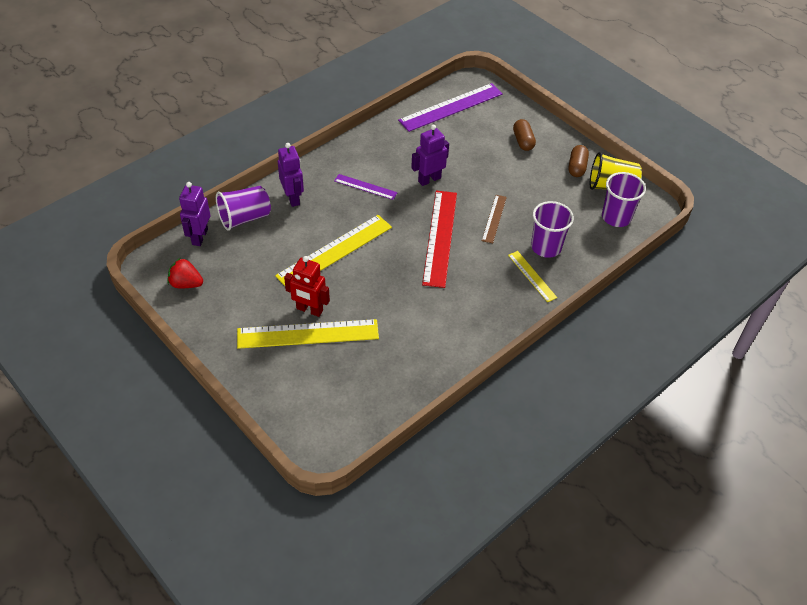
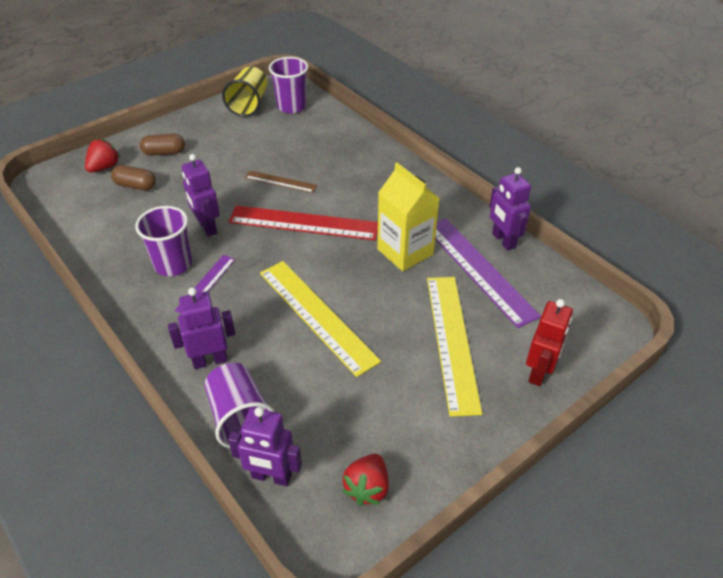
camera: 85 degrees left, 5 degrees down
red robot [284,256,330,317] -> red robot moved to [526,299,573,386]
purple ruler [398,83,503,132] -> purple ruler moved to [435,219,541,328]
yellow ruler [508,251,557,302] -> none
purple cup [531,201,574,258] -> purple cup moved to [135,206,192,276]
brown capsule [568,145,589,177] -> brown capsule moved to [111,165,156,191]
none -> red strawberry [85,139,120,173]
none -> yellow carton [377,163,440,271]
none -> purple robot [489,167,531,251]

